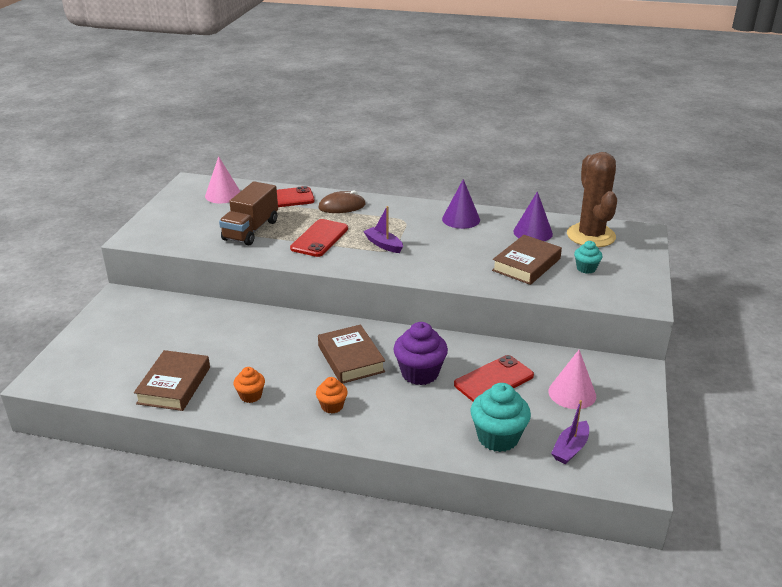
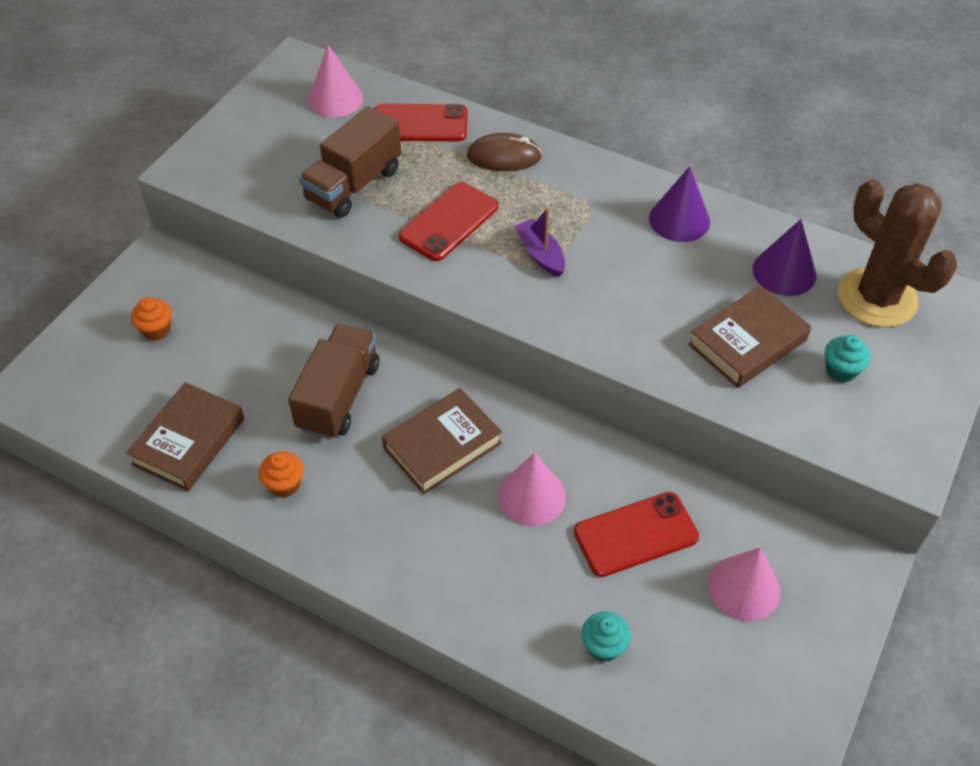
camera: 15 degrees right, 20 degrees up
orange cupcake [316,377,348,414] -> orange cupcake moved to [131,297,172,341]
brown book [318,325,385,384] -> brown book turned 60 degrees clockwise [382,388,502,494]
purple cupcake [394,322,448,385] -> pink cone [498,453,566,526]
turquoise cupcake [471,383,531,452] -> turquoise cupcake [581,611,631,662], size x0.56
purple boat [551,400,589,464] -> none
brown cactus [567,152,617,247] -> brown cactus turned 45 degrees counterclockwise [838,179,957,327]
none -> brown truck [288,324,379,439]

